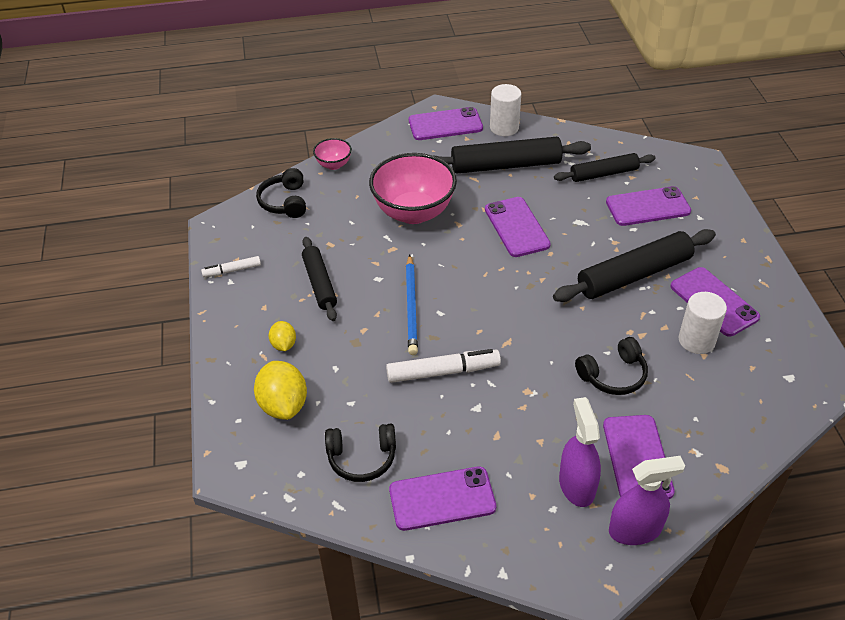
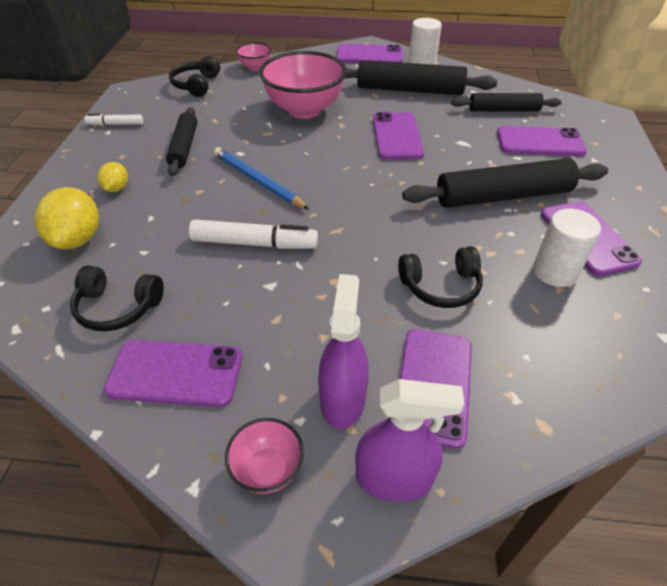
camera: 15 degrees right, 0 degrees up
blue pencil [406,254,418,355] -> blue pencil turned 120 degrees clockwise [214,147,309,209]
none -> pink bowl [225,418,304,494]

